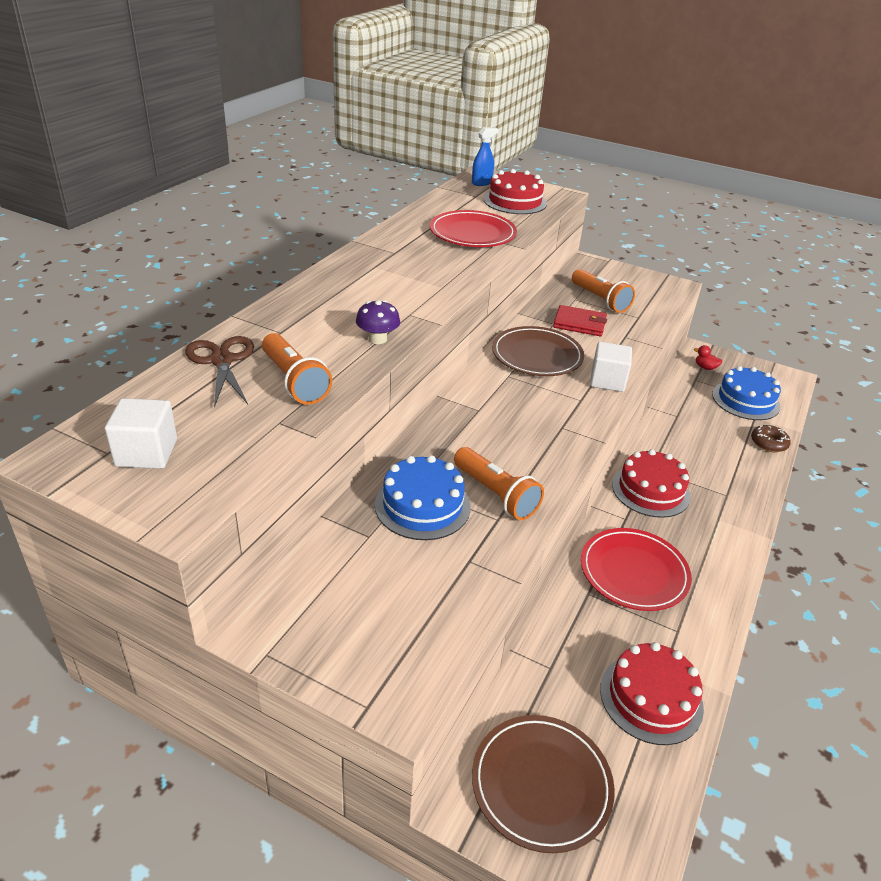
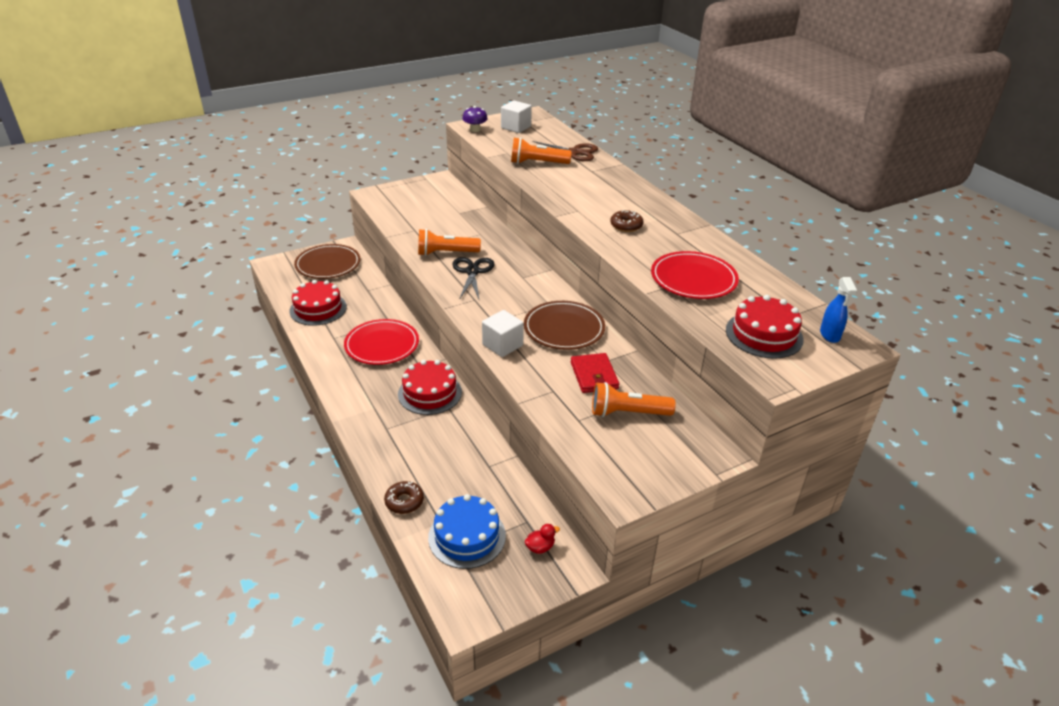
camera: 125 degrees right, 0 degrees up
purple mushroom [356,300,400,344] -> purple mushroom moved to [462,106,488,132]
blue cake [375,455,471,540] -> none
red wallet [553,305,607,336] -> red wallet turned 60 degrees counterclockwise [571,353,619,393]
none -> black scissors [452,257,494,299]
none -> brown donut [610,210,644,232]

